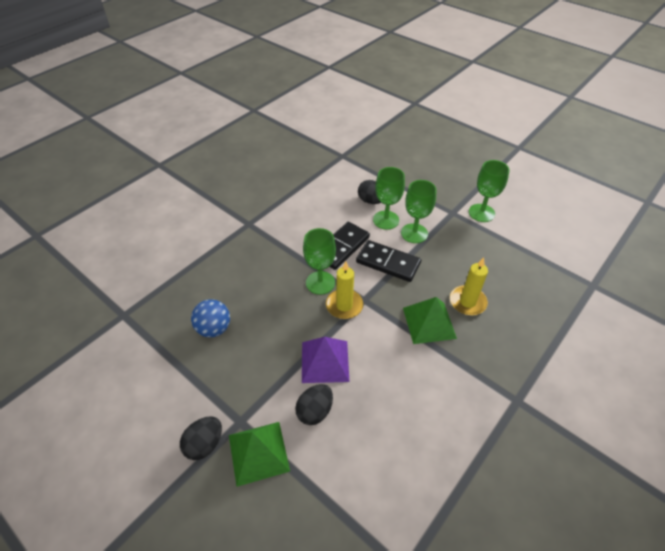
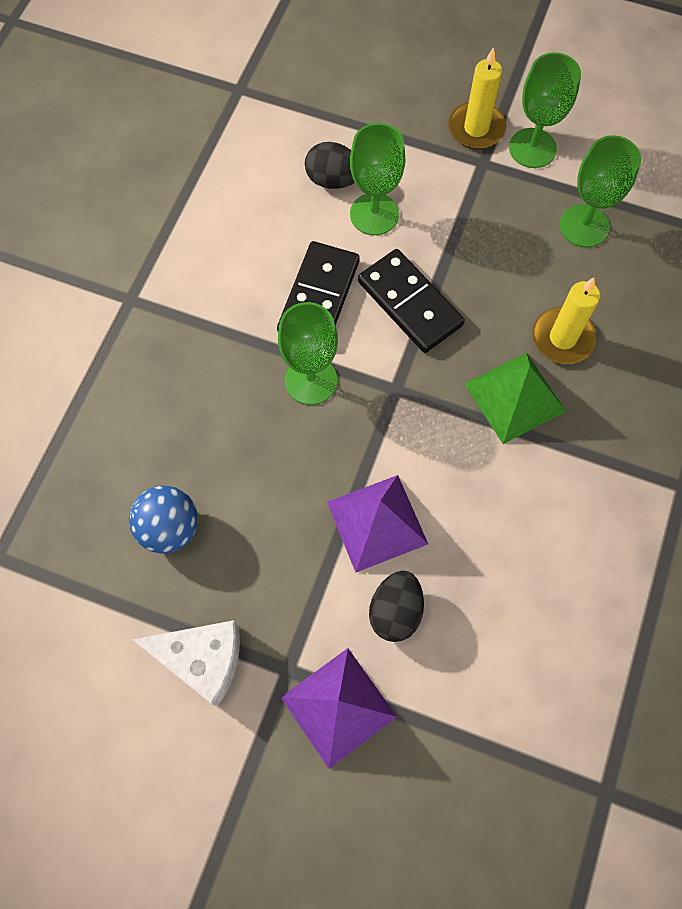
camera: 20 degrees left, 20 degrees up
black egg [180,416,222,460] -> none
green pyramid [229,422,290,487] -> purple pyramid [281,648,397,769]
yellow candle [326,261,363,319] -> yellow candle moved to [448,47,506,149]
black domino [356,240,421,282] -> black domino turned 45 degrees clockwise [358,249,465,353]
green goblet [401,180,437,243] -> green goblet moved to [560,135,641,247]
none -> white cheese [132,620,240,707]

